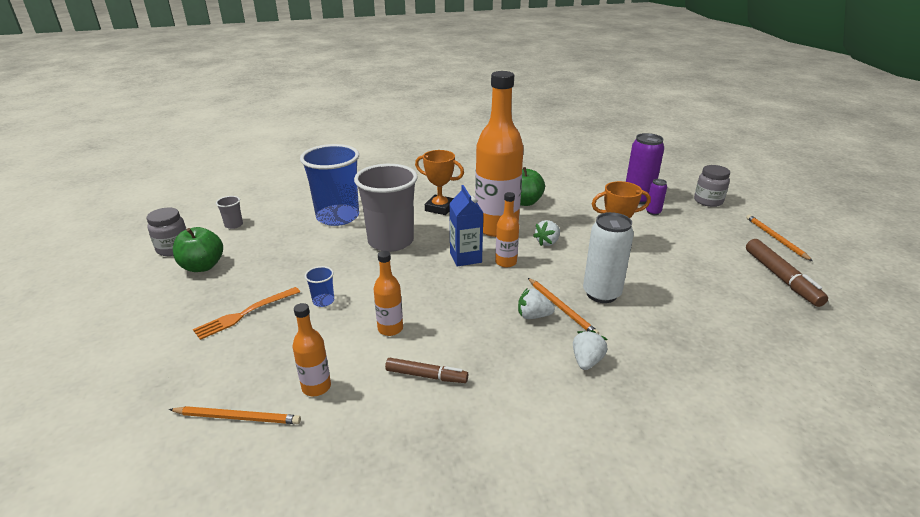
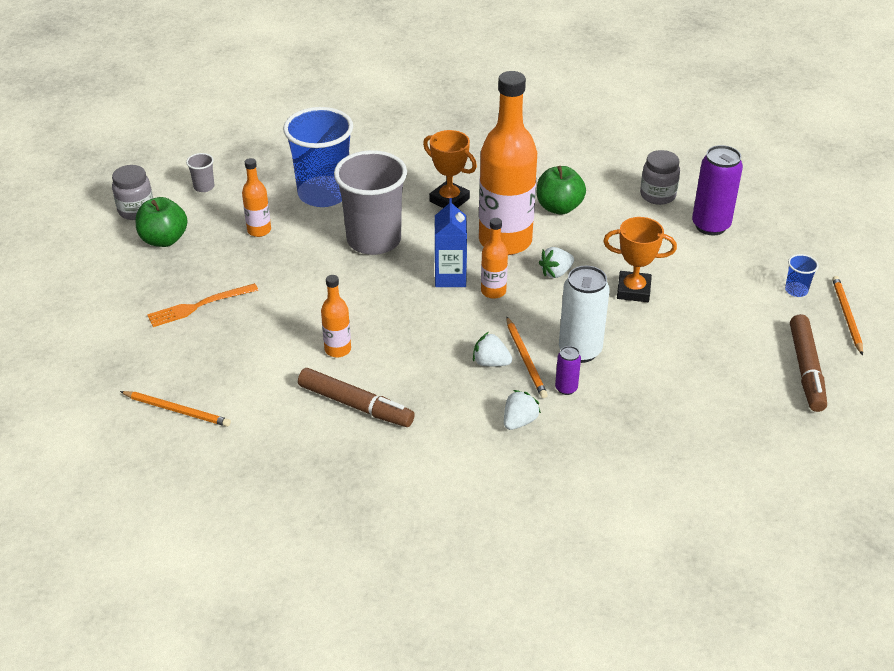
camera: 15 degrees right, 10 degrees up
orange bottle [293,303,331,396] -> orange bottle moved to [242,158,271,237]
blue cup [305,266,334,307] -> blue cup moved to [785,254,819,297]
brown marker [385,358,468,383] -> brown marker [298,368,415,427], size x1.54
purple can [646,179,667,215] -> purple can moved to [555,346,581,395]
grey jar [694,165,730,207] -> grey jar moved to [640,150,680,205]

